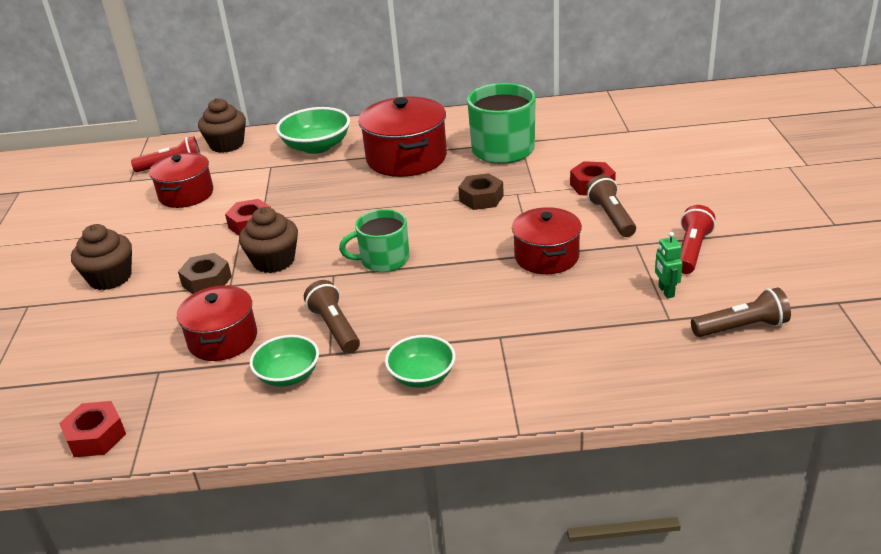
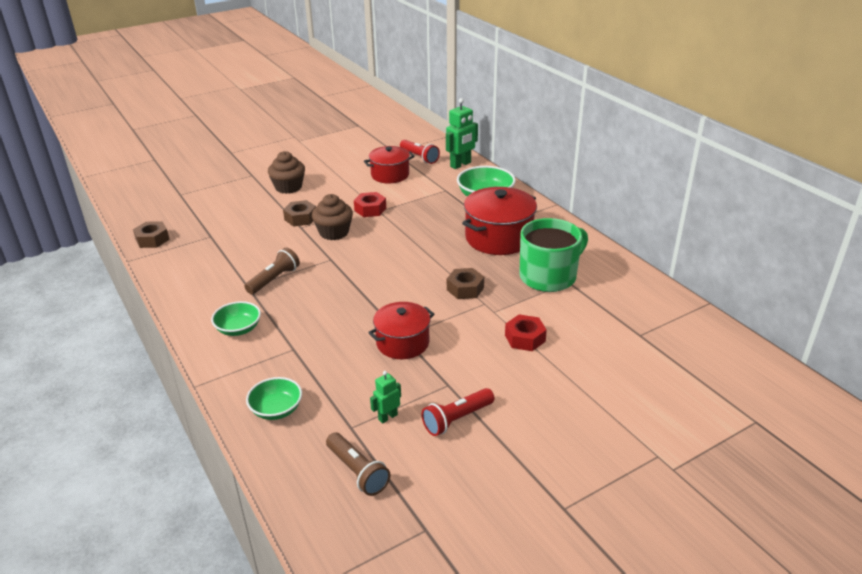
camera: 60 degrees right, 0 degrees up
red nut [59,401,126,457] -> brown nut [133,221,170,248]
red pot [177,285,257,361] -> none
brown cupcake [198,98,246,153] -> green robot [446,98,478,169]
green bowl [250,335,319,387] -> green bowl moved to [246,377,302,420]
green mug [339,209,410,272] -> none
brown flashlight [586,175,636,237] -> none
red flashlight [680,205,715,274] -> red flashlight turned 150 degrees clockwise [422,388,494,436]

